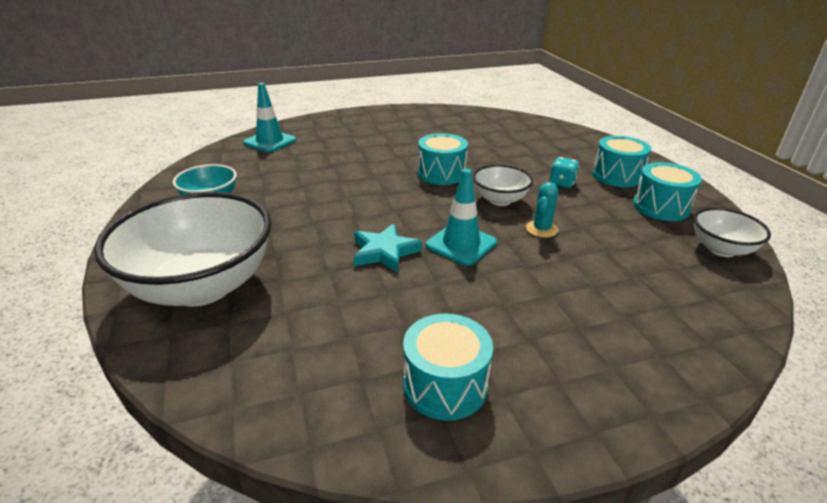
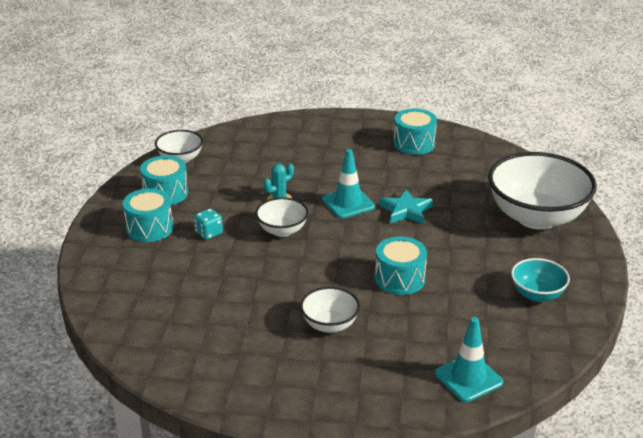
camera: 155 degrees left, 0 degrees up
turquoise drum [418,133,468,185] -> turquoise drum moved to [375,236,427,295]
none -> white bowl [300,287,360,333]

